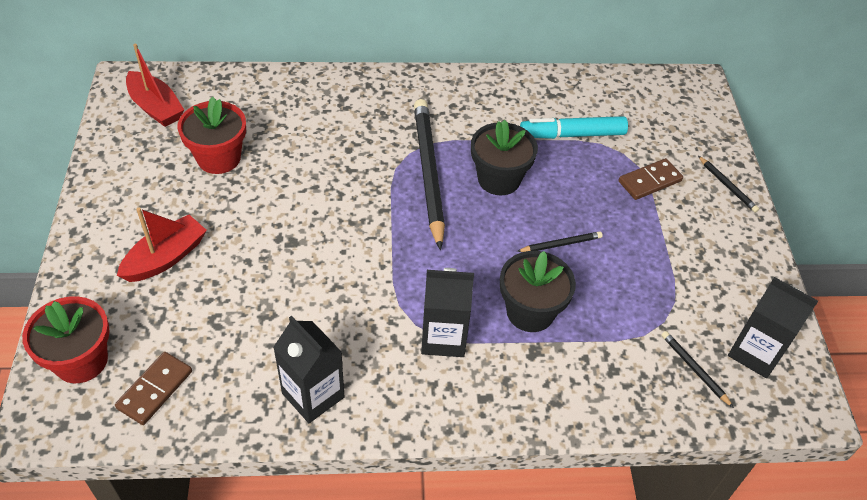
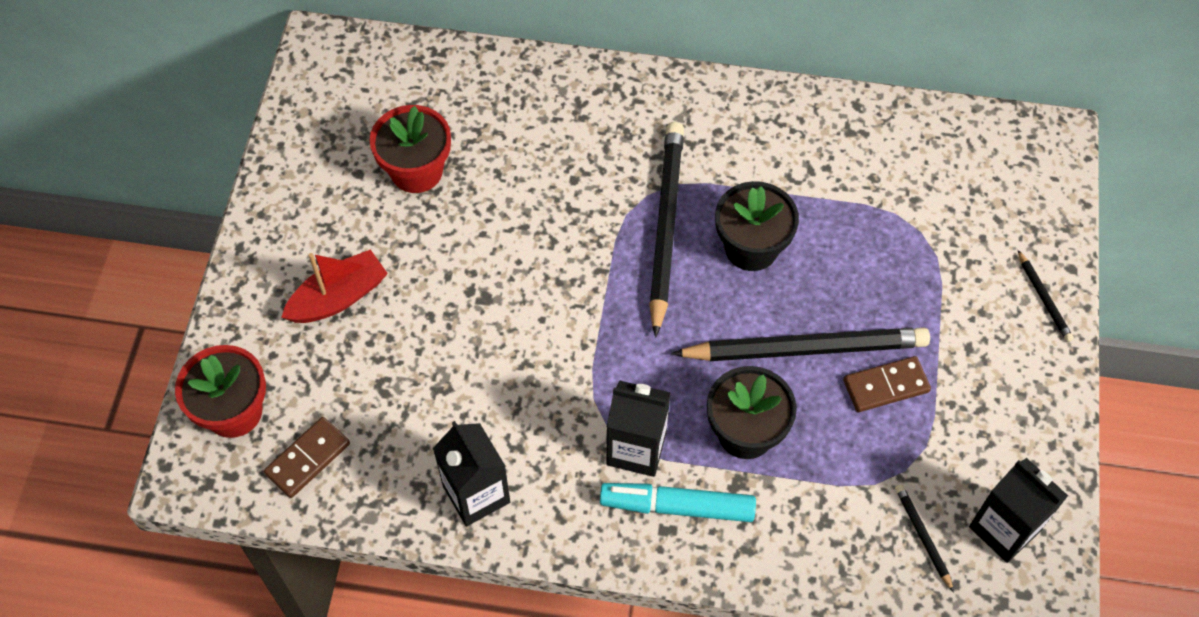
camera: 15 degrees right, 10 degrees up
red boat [126,44,184,127] -> none
black pencil [516,231,603,252] -> black pencil [671,327,930,361], size x2.30
turquoise marker [520,116,628,139] -> turquoise marker moved to [600,483,756,522]
brown domino [619,158,683,200] -> brown domino moved to [843,356,931,412]

